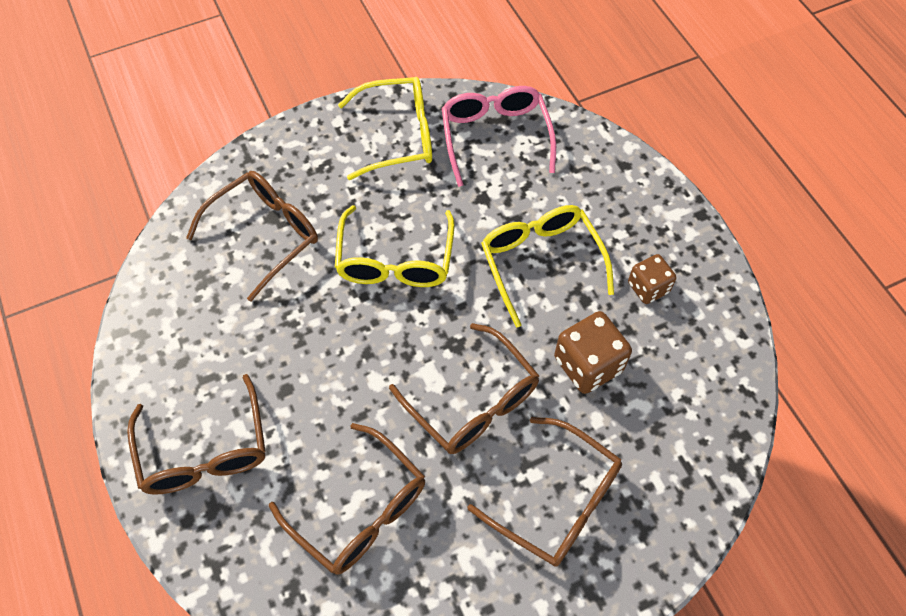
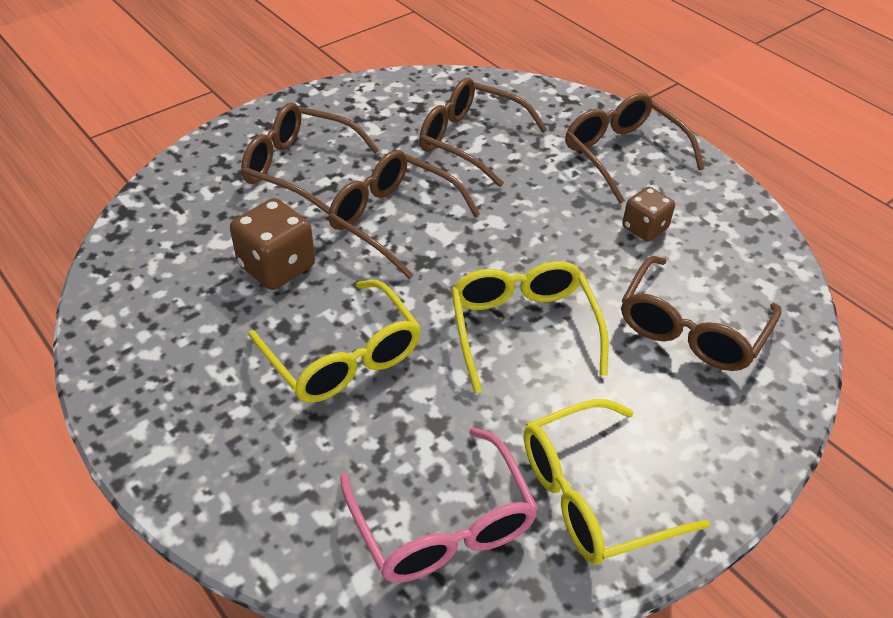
camera: 165 degrees right, 15 degrees down
brown dice [628,254,677,304] -> brown dice moved to [622,187,675,242]

